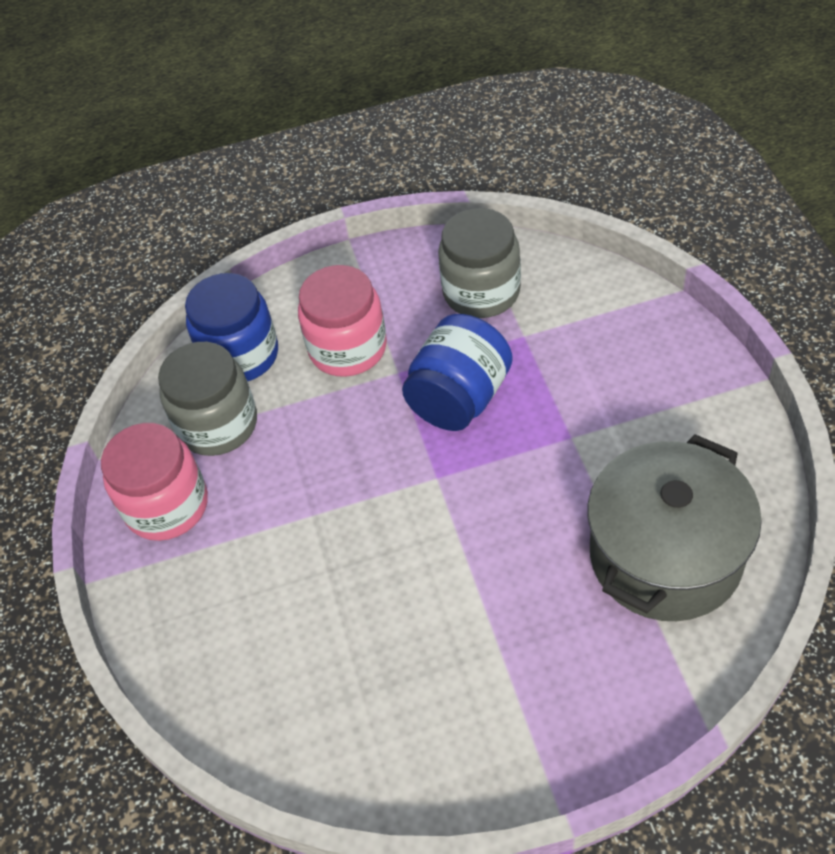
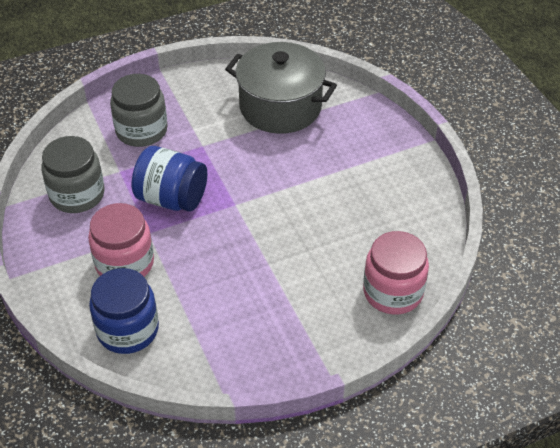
camera: 105 degrees left, 5 degrees down
pink jar [101,423,208,541] -> pink jar moved to [363,231,429,314]
grey jar [158,342,257,456] -> grey jar moved to [110,74,168,147]

